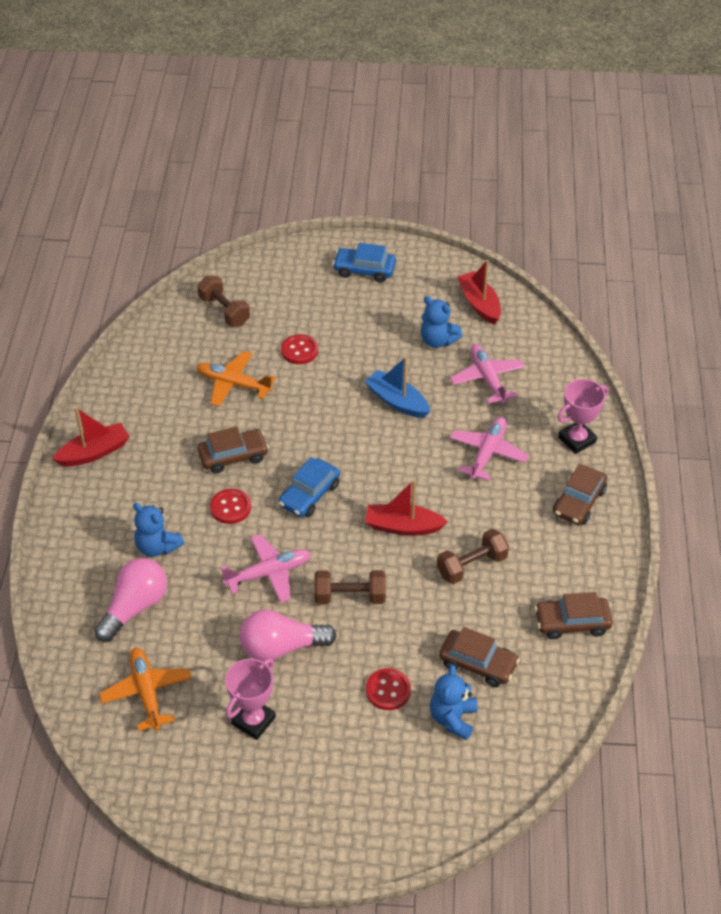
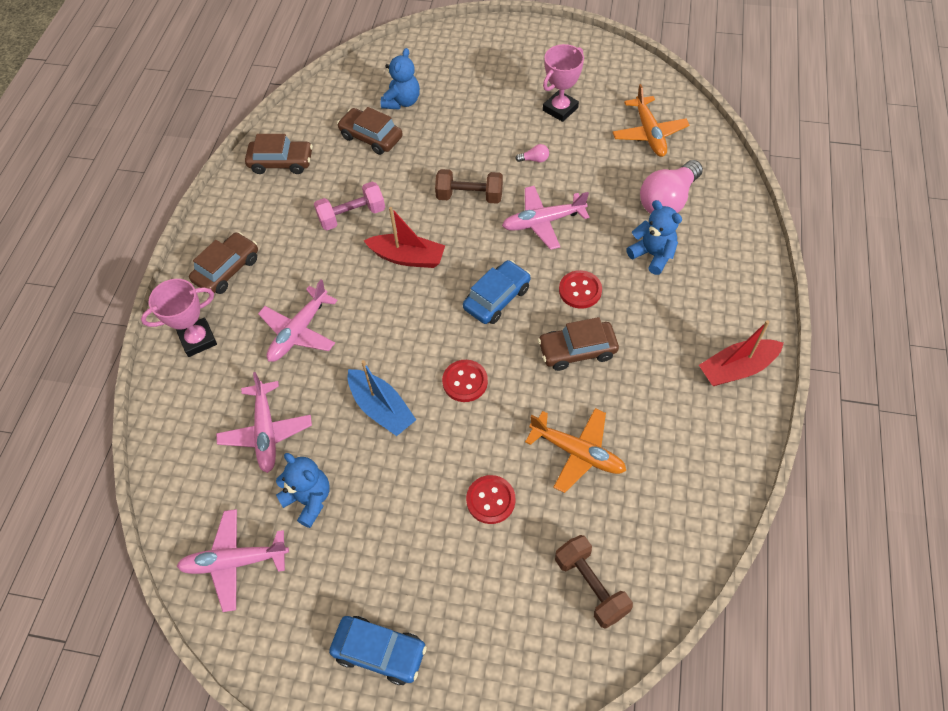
camera: 170 degrees left, 10 degrees up
pink light bulb [240,610,337,661] -> pink light bulb [515,144,549,162], size x0.40
red button [366,668,411,710] -> red button moved to [442,360,488,402]
brown dumbbell [437,529,509,584] -> pink dumbbell [314,182,385,230]
red boat [457,260,501,324] -> pink plane [177,509,289,612]

